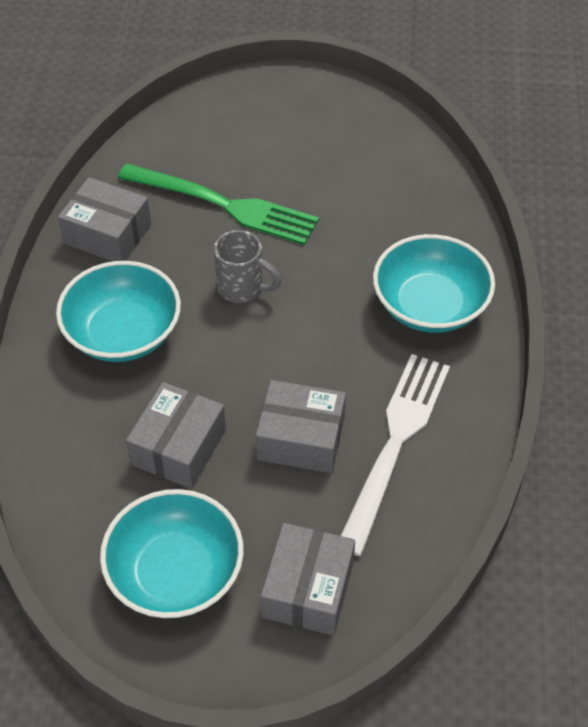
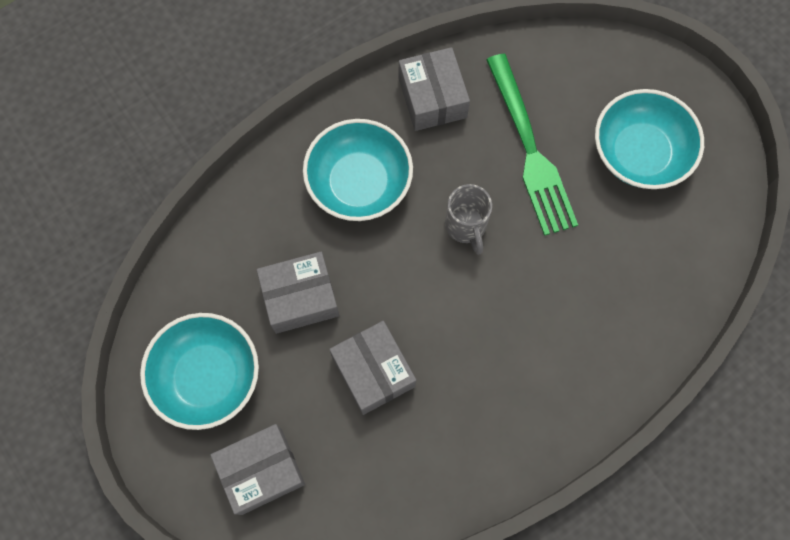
camera: 50 degrees right, 20 degrees up
white fork [340,354,450,556] -> none
turquoise bowl [373,234,495,333] -> turquoise bowl moved to [595,89,704,189]

